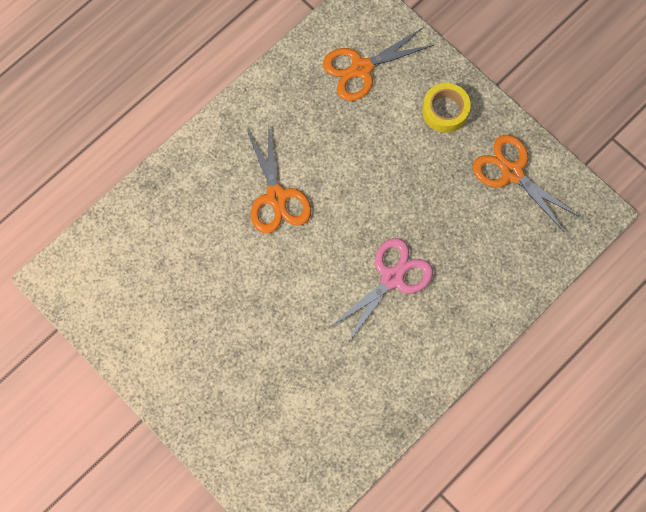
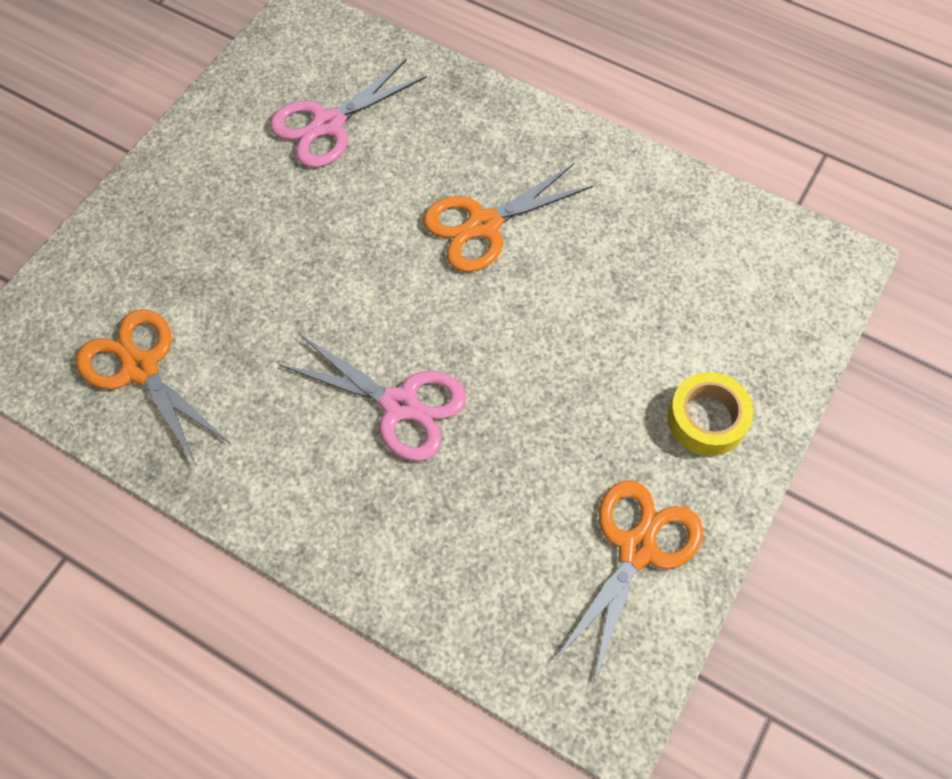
camera: 75 degrees right, 10 degrees down
orange scissors [323,28,434,101] -> orange scissors moved to [76,309,230,465]
none -> pink scissors [270,59,427,168]

